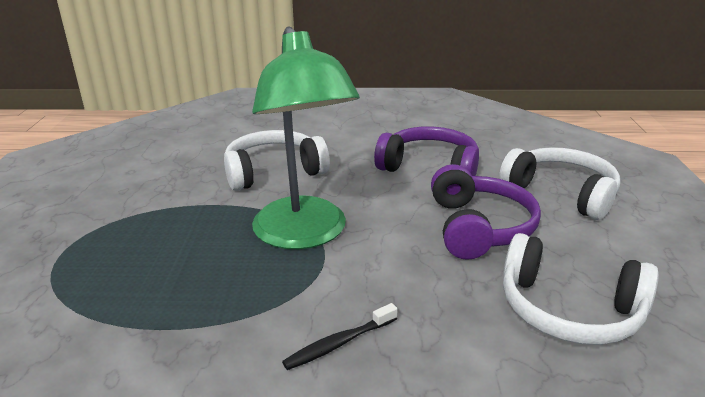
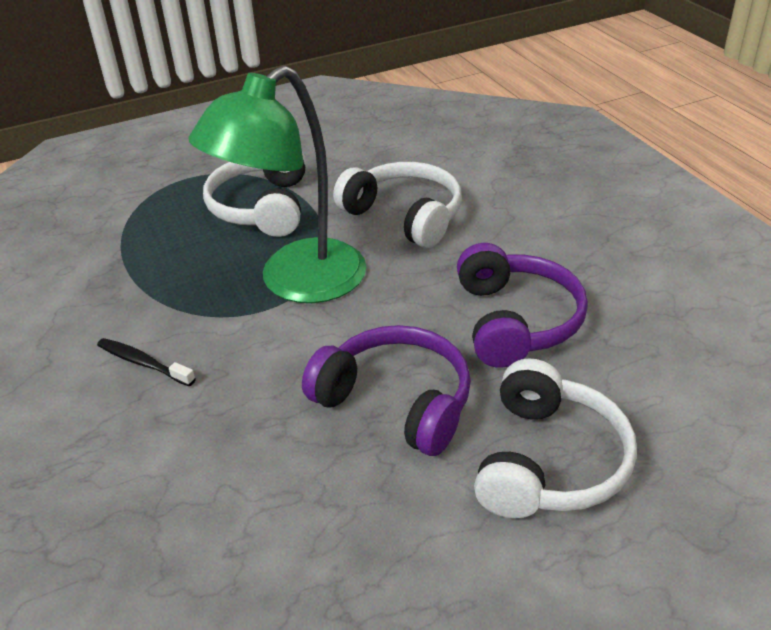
camera: 65 degrees right, 10 degrees up
purple headphones [431,164,541,260] -> purple headphones turned 120 degrees counterclockwise [302,325,471,456]
white headphones [503,233,659,345] -> white headphones moved to [203,152,306,237]

